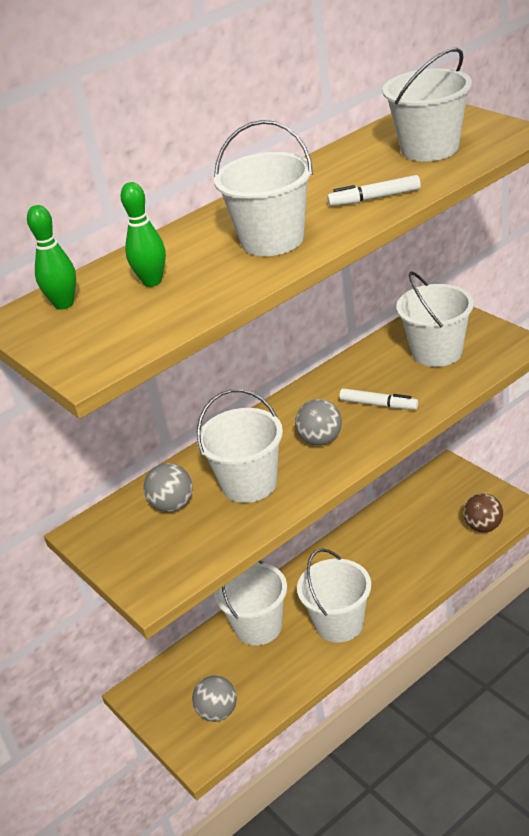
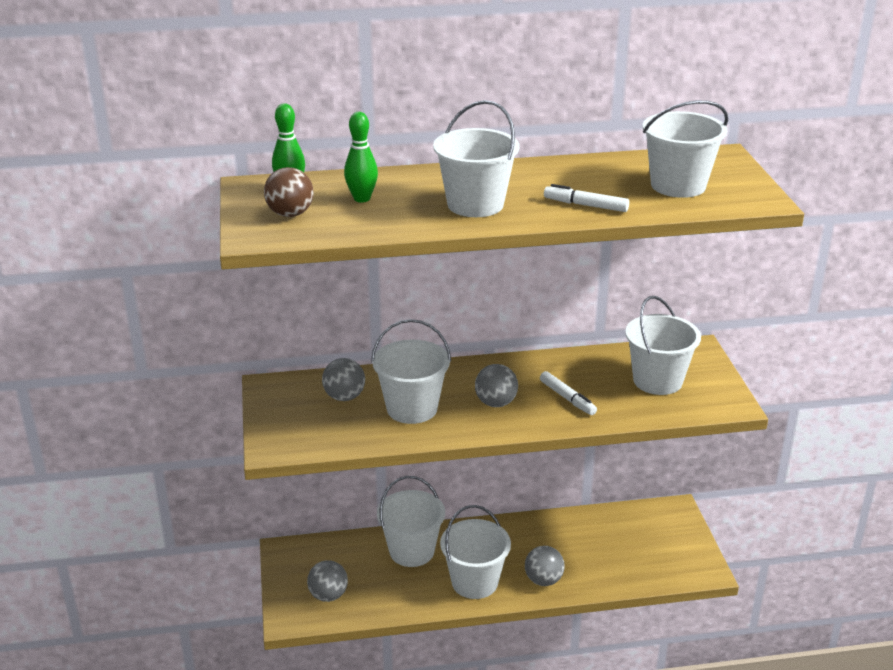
camera: 25 degrees right, 5 degrees down
brown ball [464,493,503,533] -> brown ball moved to [264,167,314,217]
none -> grey ball [525,546,565,586]

